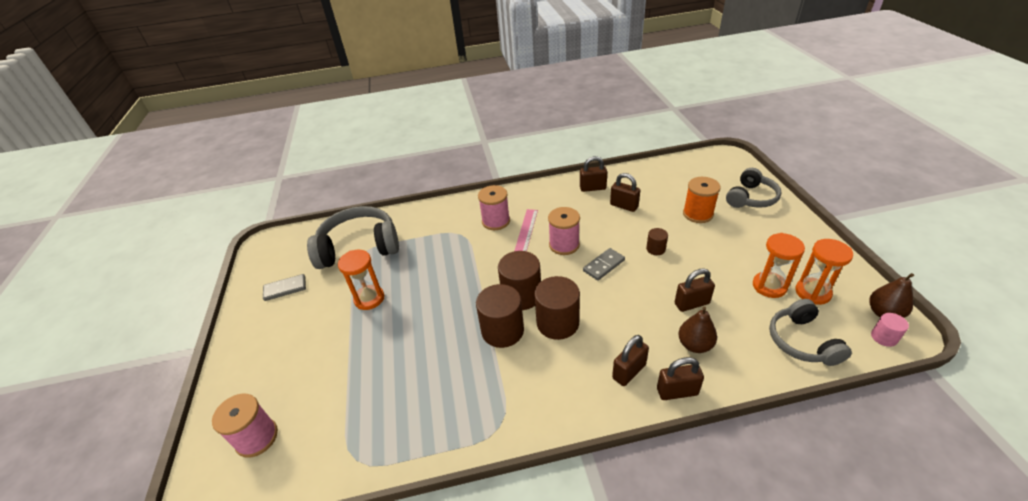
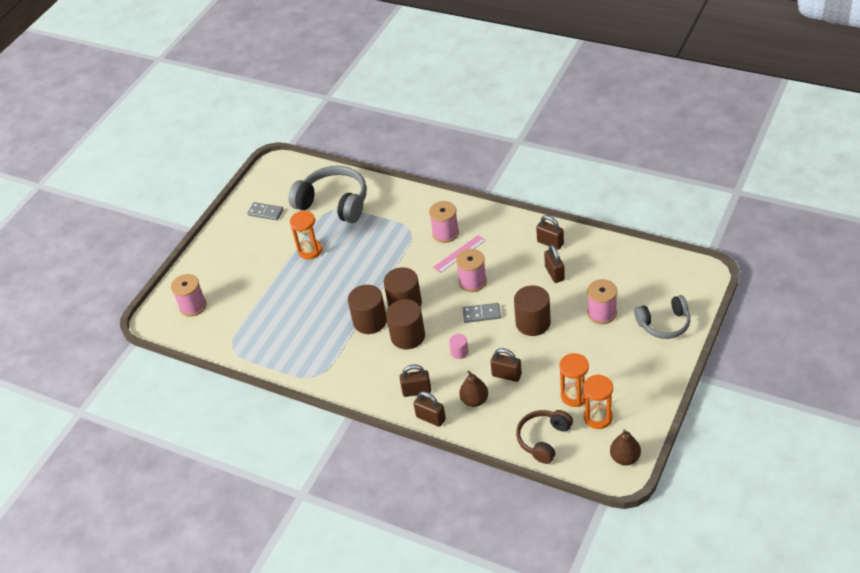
camera: 40 degrees right, 5 degrees up
brown cylinder [646,228,668,255] -> brown cylinder [514,285,551,336], size x2.01
orange spool [683,177,721,223] -> pink spool [587,279,617,324]
grey headphones [769,299,852,366] -> brown headphones [516,410,573,464]
pink cylinder [871,313,909,347] -> pink cylinder moved to [449,334,468,359]

